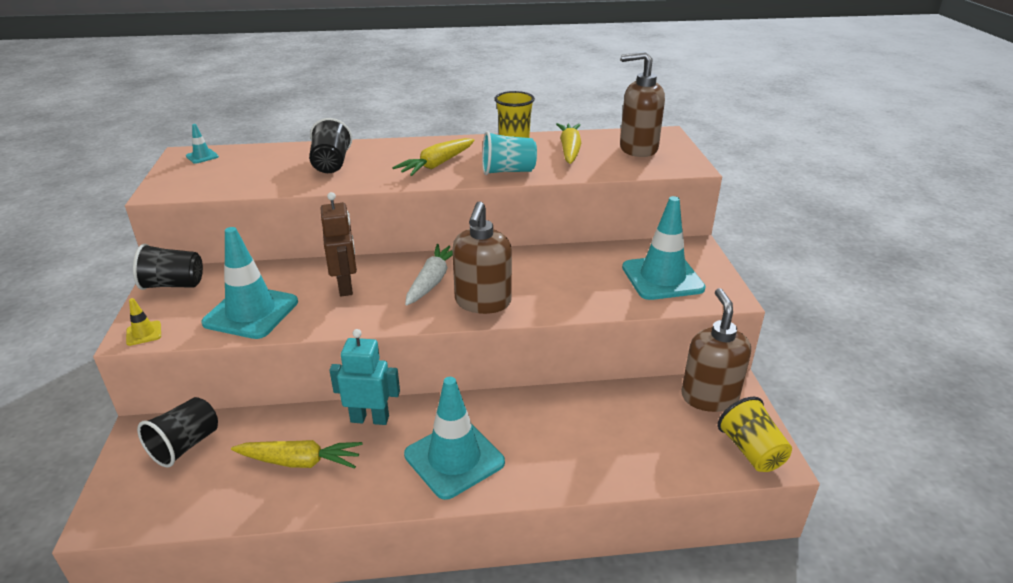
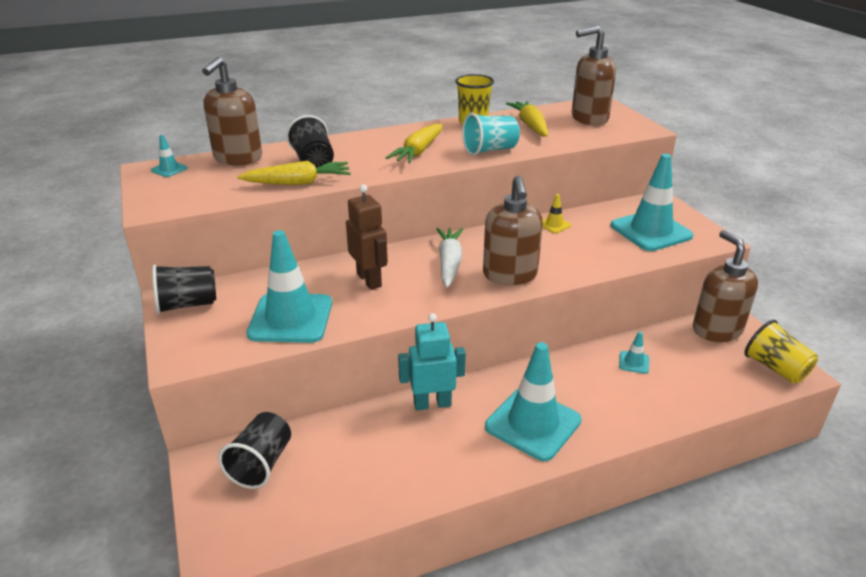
camera: 15 degrees left, 0 degrees up
yellow traffic cone [126,298,161,346] -> yellow traffic cone moved to [542,194,571,233]
yellow carrot [231,440,363,469] -> yellow carrot moved to [237,161,351,185]
none -> brown soap dispenser [202,57,262,165]
none -> turquoise traffic cone [619,332,649,374]

